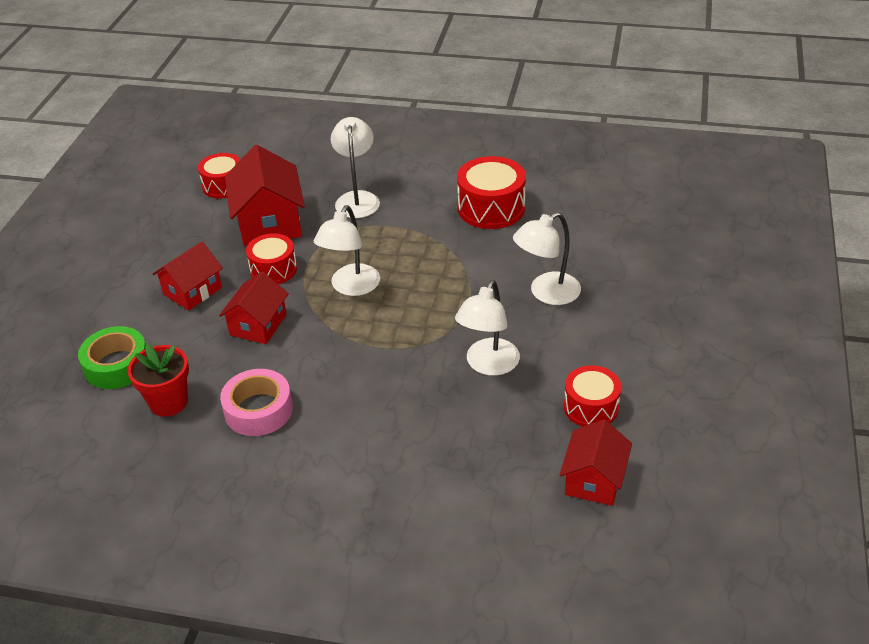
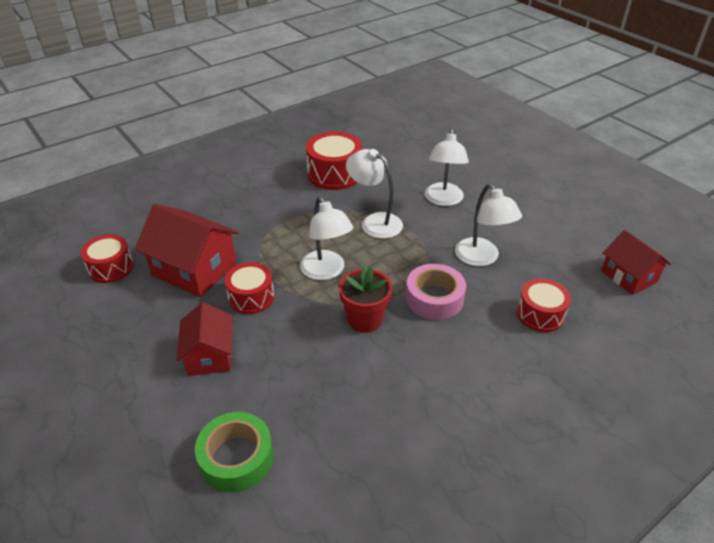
camera: 50 degrees left, 0 degrees up
red flower pot [128,344,189,417] -> red flower pot moved to [339,265,392,333]
red house [219,272,289,344] -> none
pink tape [220,369,293,436] -> pink tape moved to [406,264,466,320]
white lamp [331,117,380,218] -> white lamp moved to [346,149,403,239]
red drum [564,365,621,427] -> red drum moved to [517,278,571,332]

